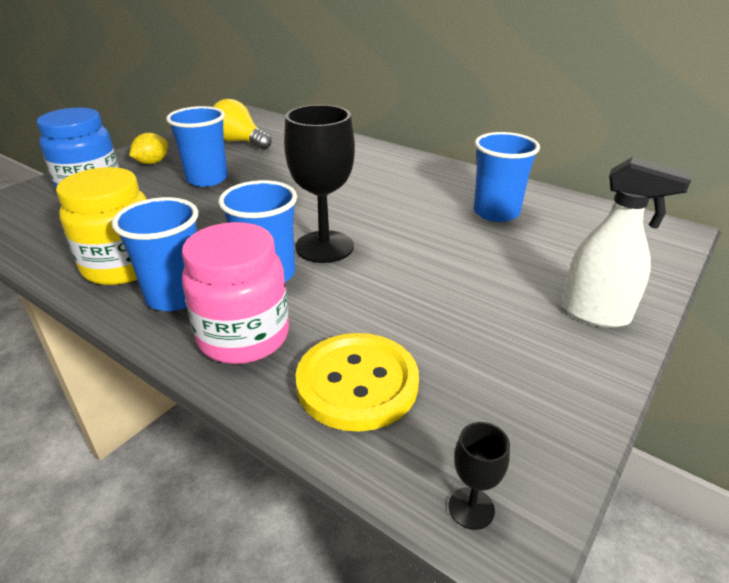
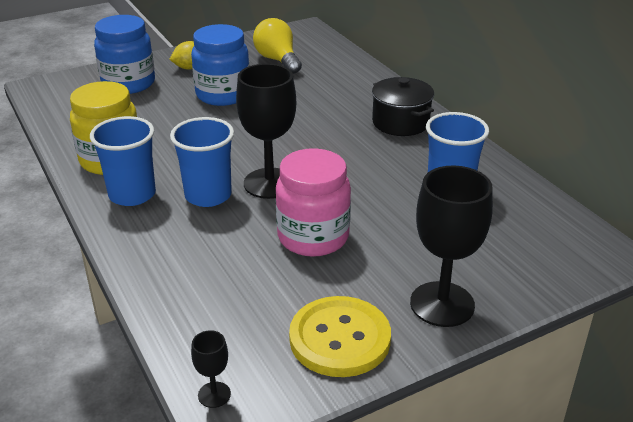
camera: 25 degrees right, 0 degrees up
blue cup [166,106,228,187] -> blue jar [191,24,249,106]
pink jar [182,222,289,364] -> pink jar moved to [276,148,351,257]
yellow button [296,333,419,432] -> yellow button moved to [289,296,391,377]
white spray bottle [562,157,692,328] -> black goblet [410,165,493,327]
none -> black pot [372,77,434,136]

